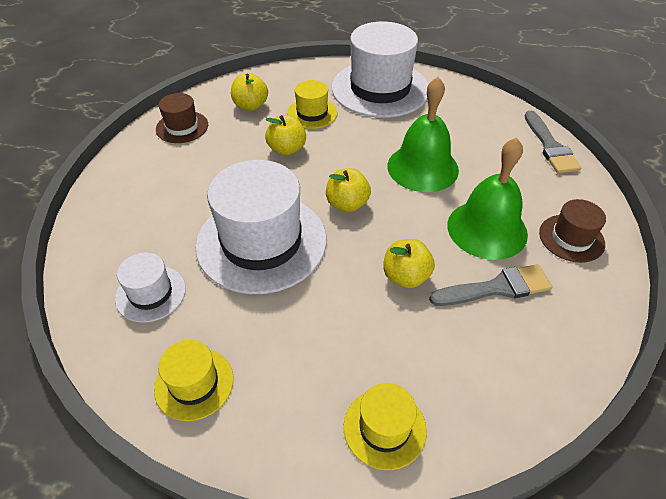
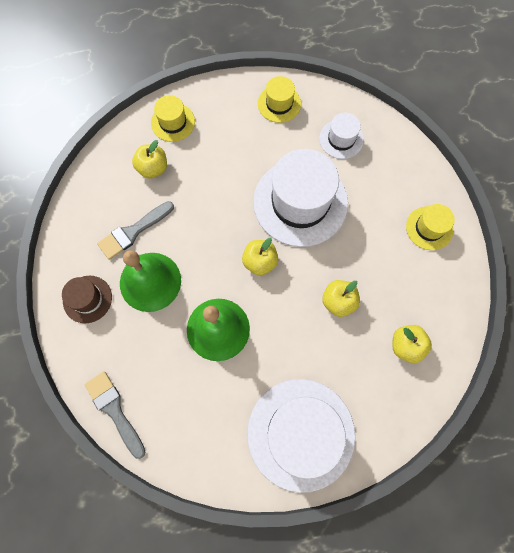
camera: 155 degrees right, 25 degrees up
brown hat [156,93,208,143] -> none
yellow hat [287,80,337,129] -> yellow hat moved to [406,204,455,250]
yellow apple [383,239,435,288] -> yellow apple moved to [132,140,167,179]

